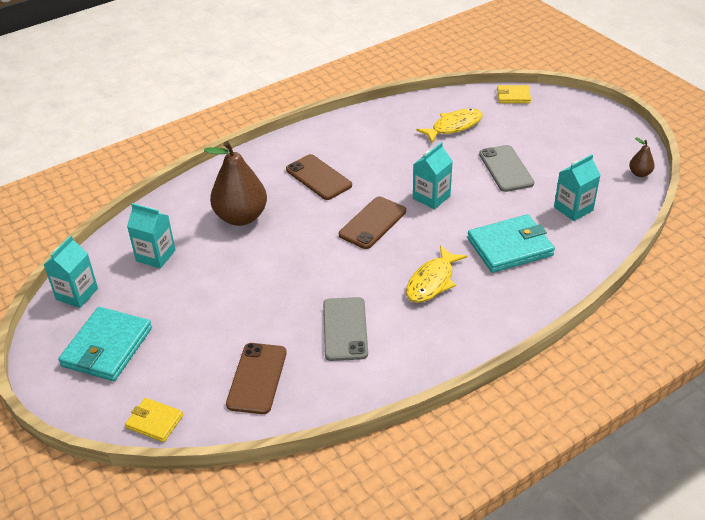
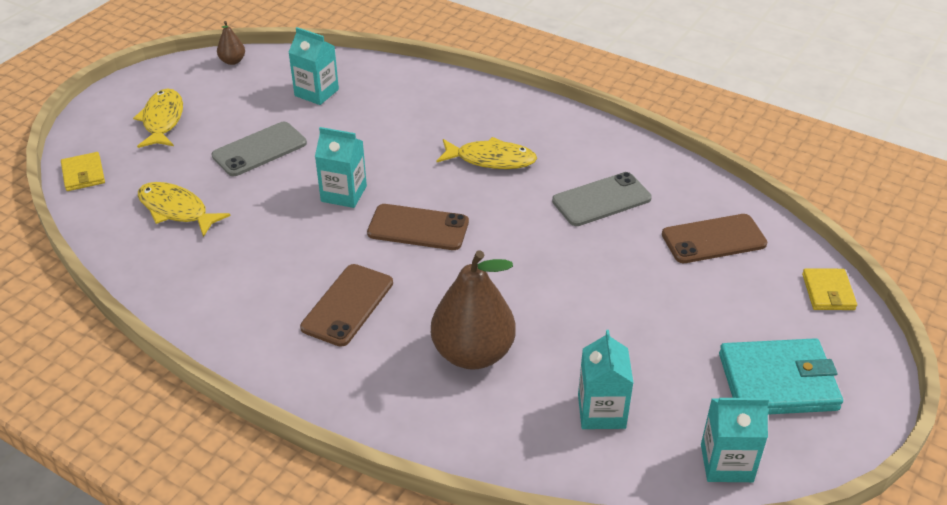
camera: 115 degrees left, 0 degrees up
turquoise wallet [467,214,555,273] -> none
none -> yellow fish [133,89,183,148]

